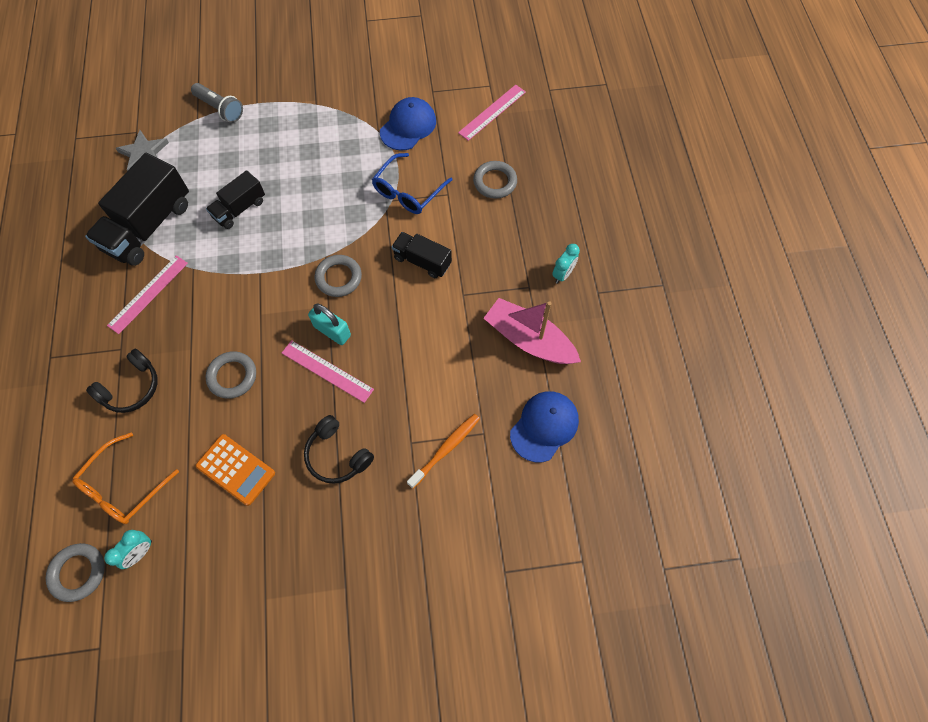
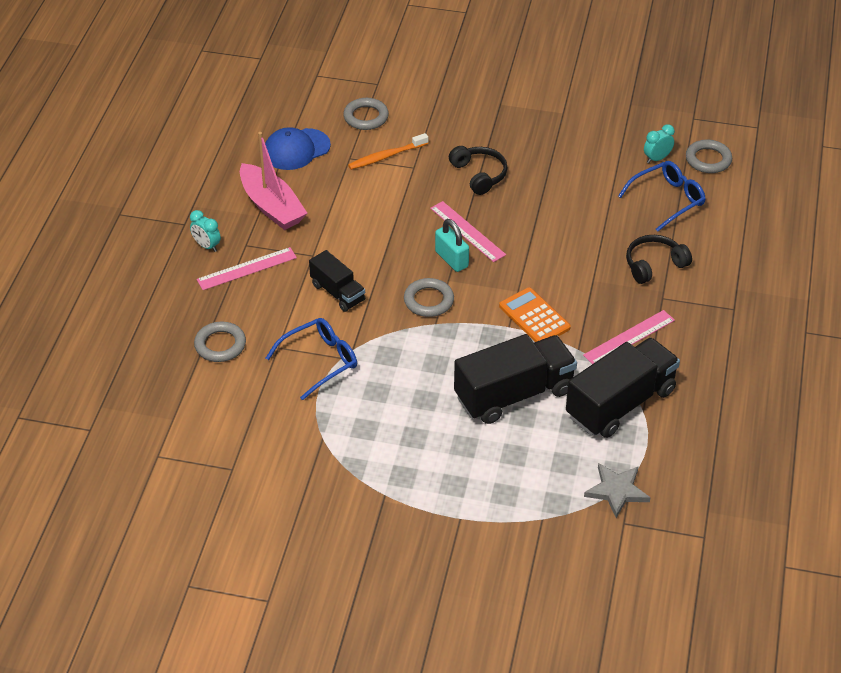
camera: 160 degrees left, 20 degrees down
orange glasses [72,432,179,524] -> blue glasses [618,161,706,232]
grey flashlight [191,83,243,123] -> none
orange calculator [196,434,275,506] -> orange calculator moved to [499,287,571,342]
grey ring [205,351,256,399] -> grey ring moved to [343,98,389,130]
black truck [206,170,265,229] -> black truck [454,334,577,424], size x1.79
blue cap [380,97,436,151] -> none
pink ruler [458,85,526,141] -> pink ruler moved to [196,247,297,290]
turquoise clock [552,244,580,284] -> turquoise clock turned 105 degrees counterclockwise [190,210,221,252]

